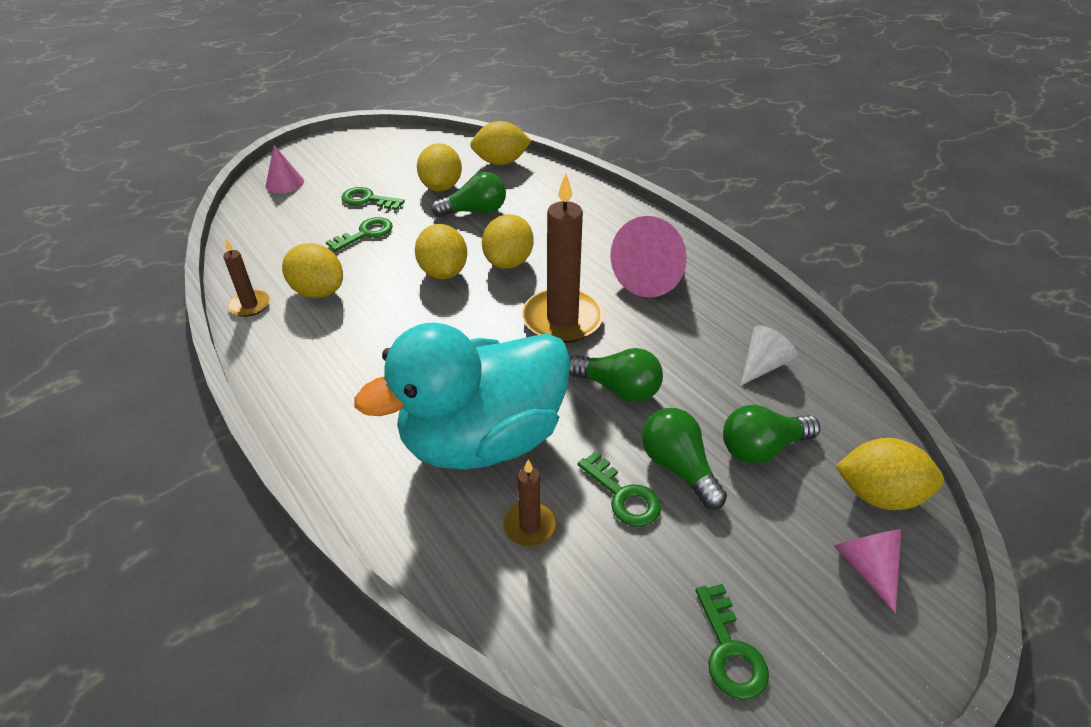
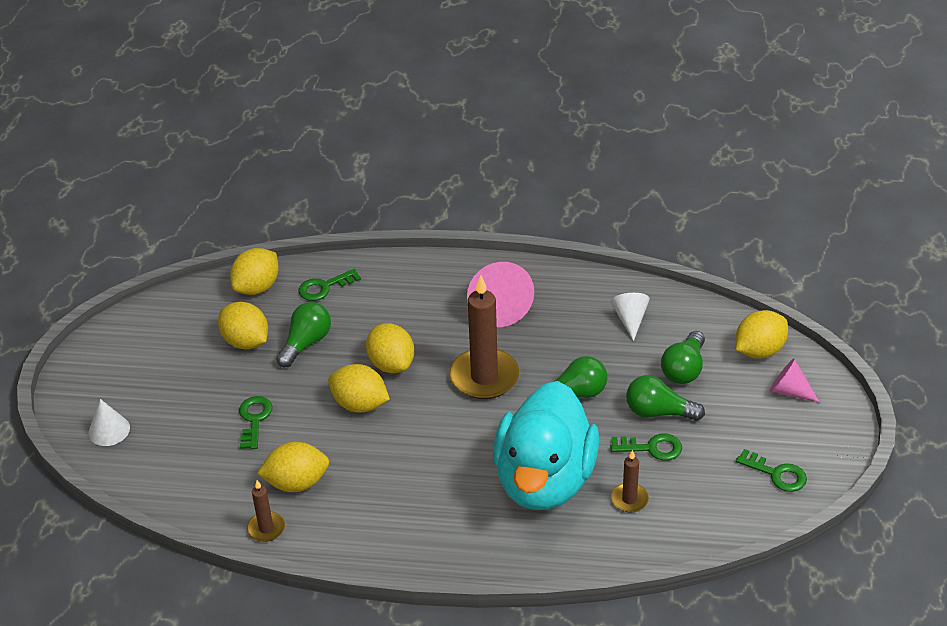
camera: 45 degrees left, 0 degrees up
pink cone [266,145,304,193] -> white cone [88,399,130,446]
green key [342,187,405,210] -> green key moved to [299,269,361,301]

